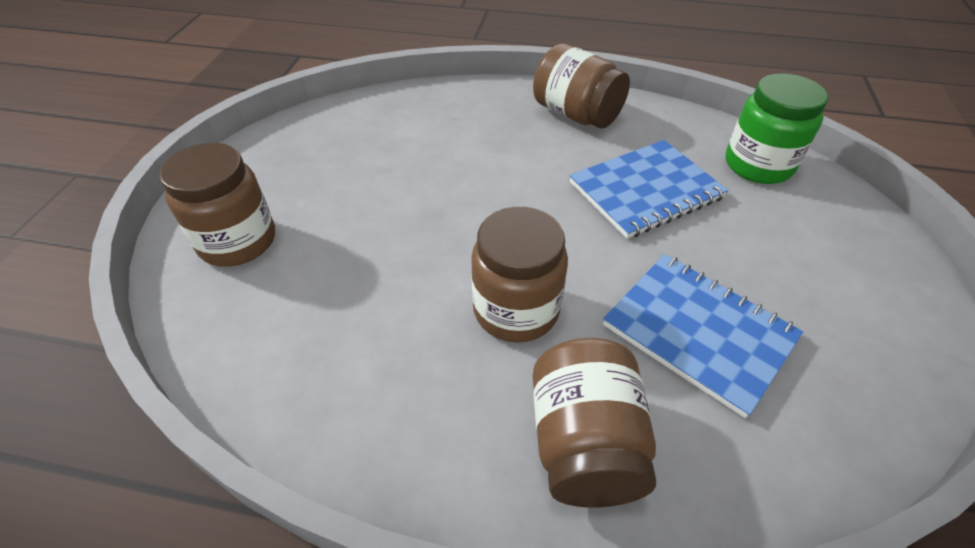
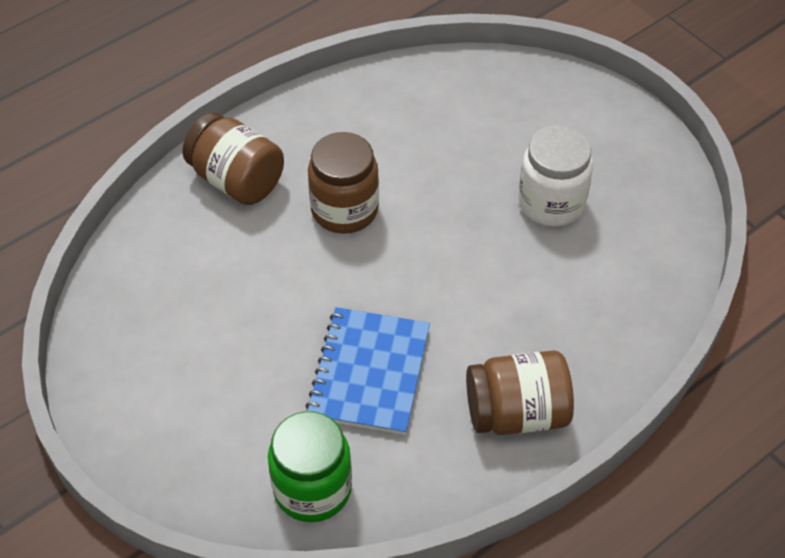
camera: 130 degrees right, 5 degrees up
brown jar [160,143,275,267] -> none
blue notebook [603,254,803,418] -> none
none -> white jar [518,125,593,227]

